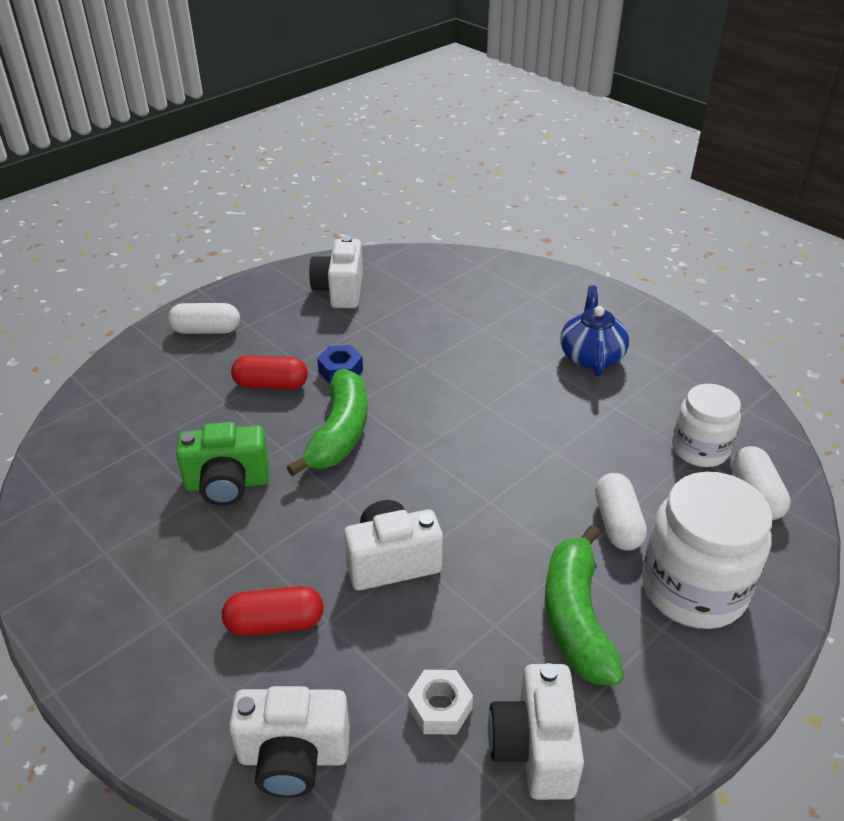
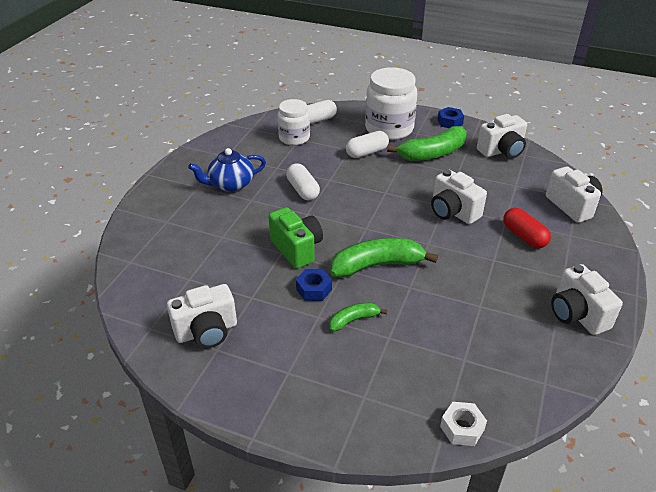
camera: 115 degrees left, 0 degrees up
white capsule [168,303,240,334] -> white capsule moved to [286,163,320,201]
green camera [176,422,269,506] -> green camera moved to [269,207,323,269]
red capsule [231,355,308,390] -> green banana [329,303,387,332]
white nut [408,670,473,735] -> white nut moved to [440,402,487,446]
none -> blue nut [438,107,464,128]
none -> white camera [551,264,623,335]

